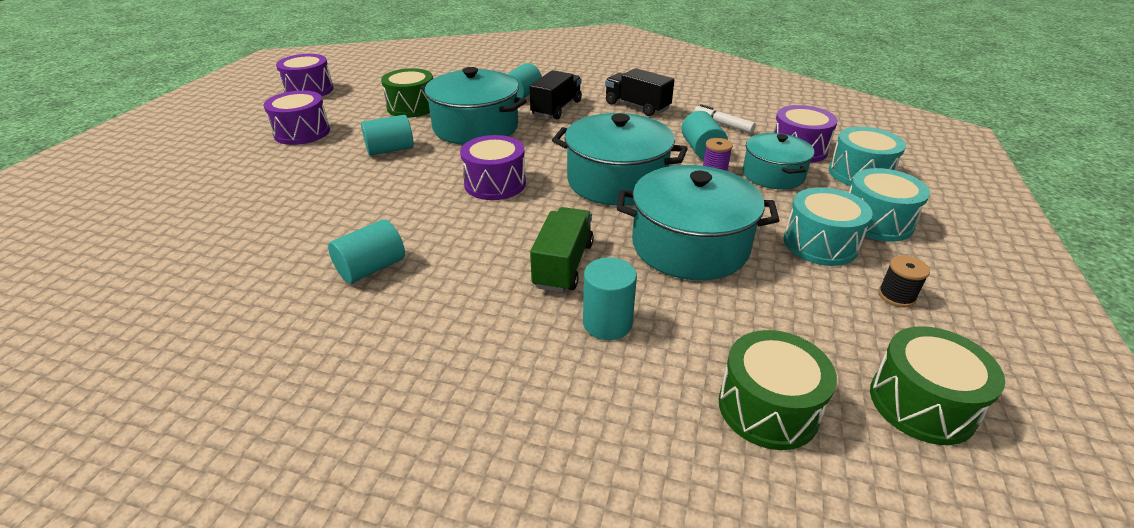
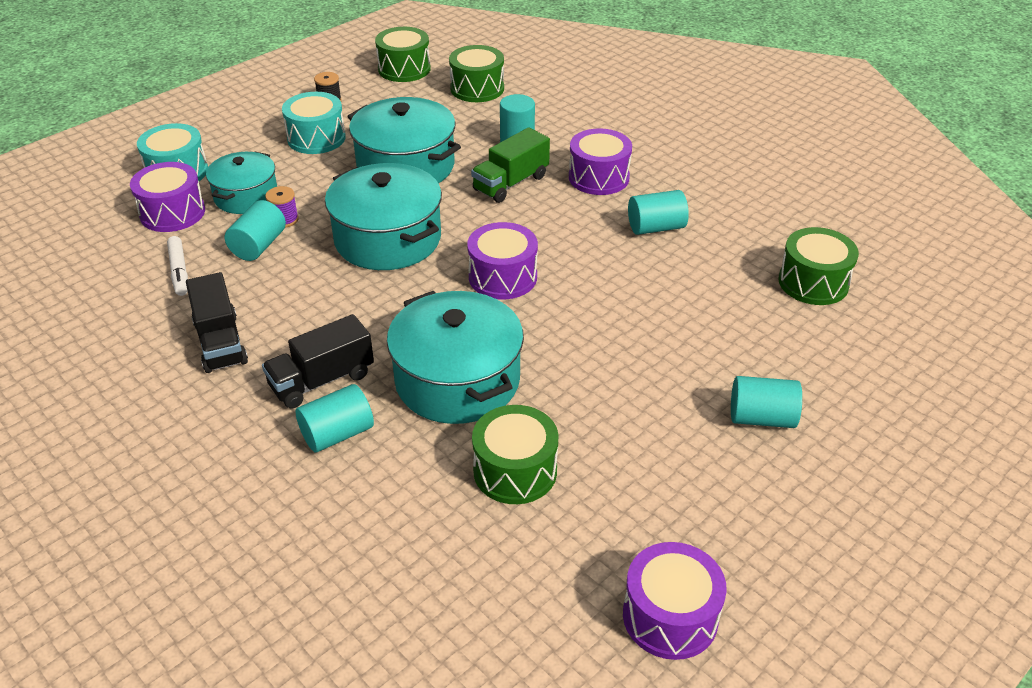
camera: 150 degrees left, 5 degrees up
purple drum [264,91,330,145] -> purple drum moved to [569,128,632,195]
turquoise cylinder [361,115,414,156] -> turquoise cylinder moved to [731,376,802,428]
turquoise drum [849,168,930,242] -> none
none -> green drum [779,227,859,305]

